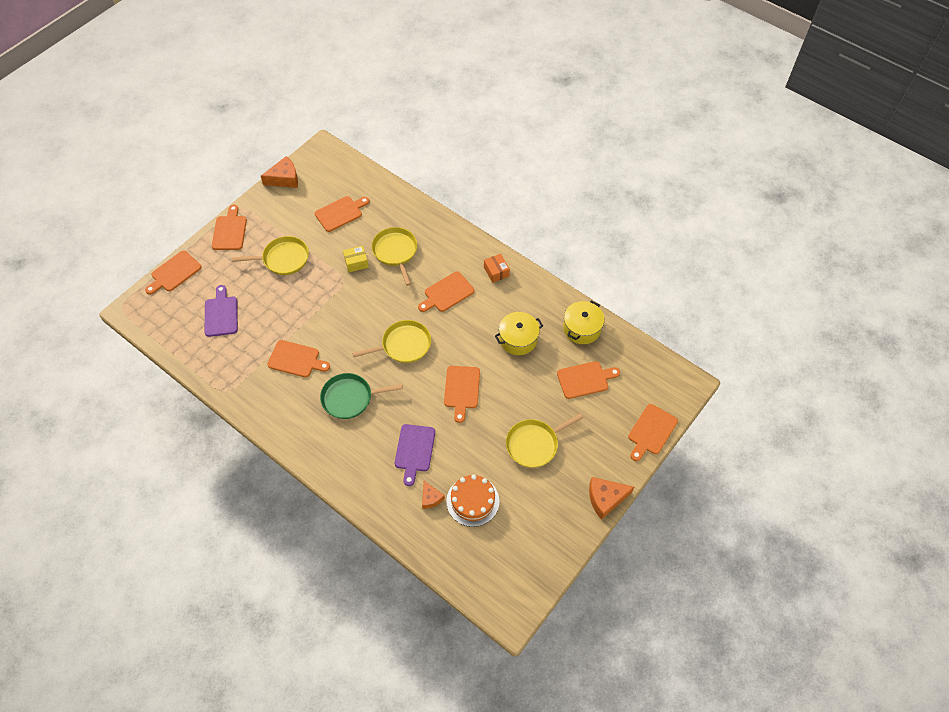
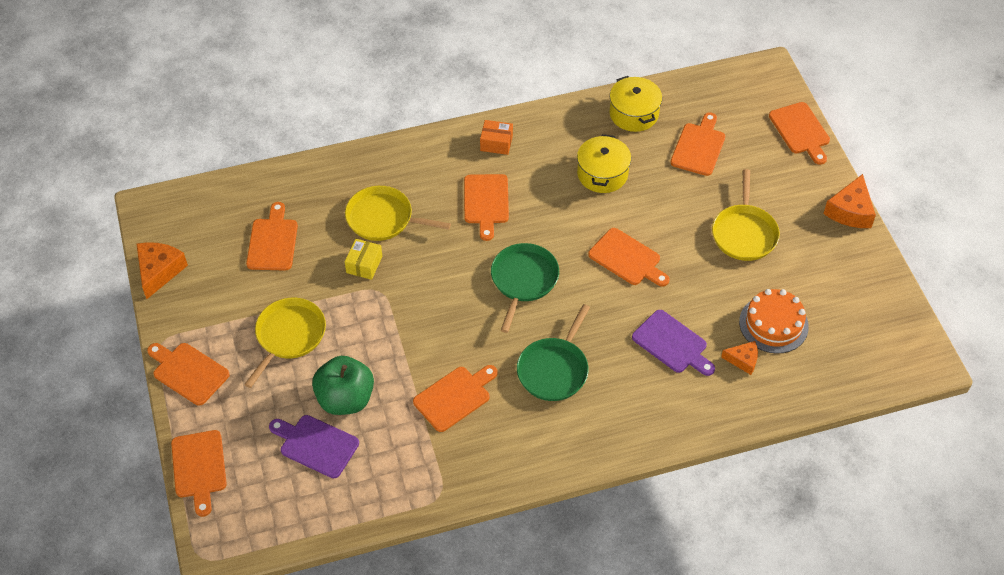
camera: 55 degrees left, 5 degrees down
yellow pan [352,320,431,363] -> green pan [491,243,559,333]
none -> green apple [312,356,374,415]

